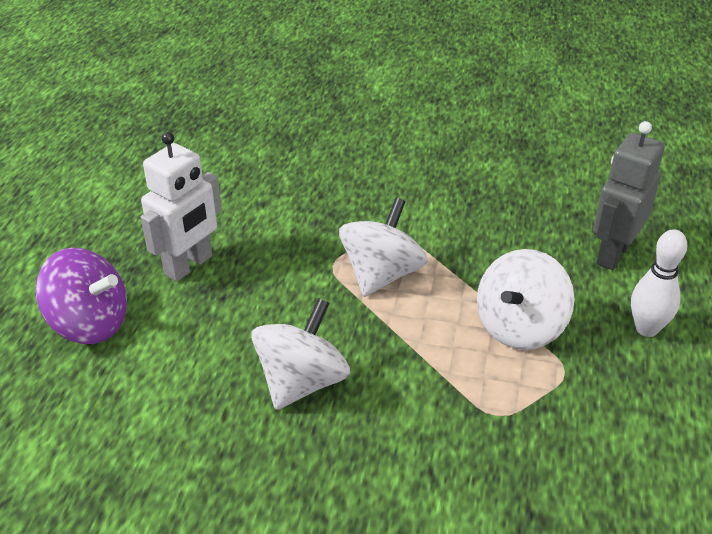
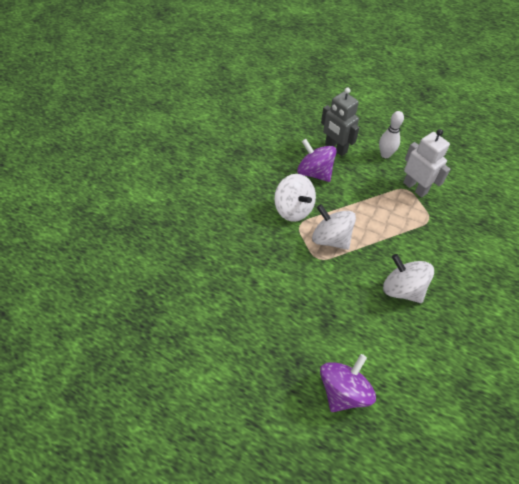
camera: 75 degrees left, 15 degrees up
white robot [141,132,222,282] -> white robot moved to [403,129,450,198]
white spinning top [477,249,574,350] -> white spinning top moved to [274,174,316,222]
none -> purple spinning top [297,139,337,182]

